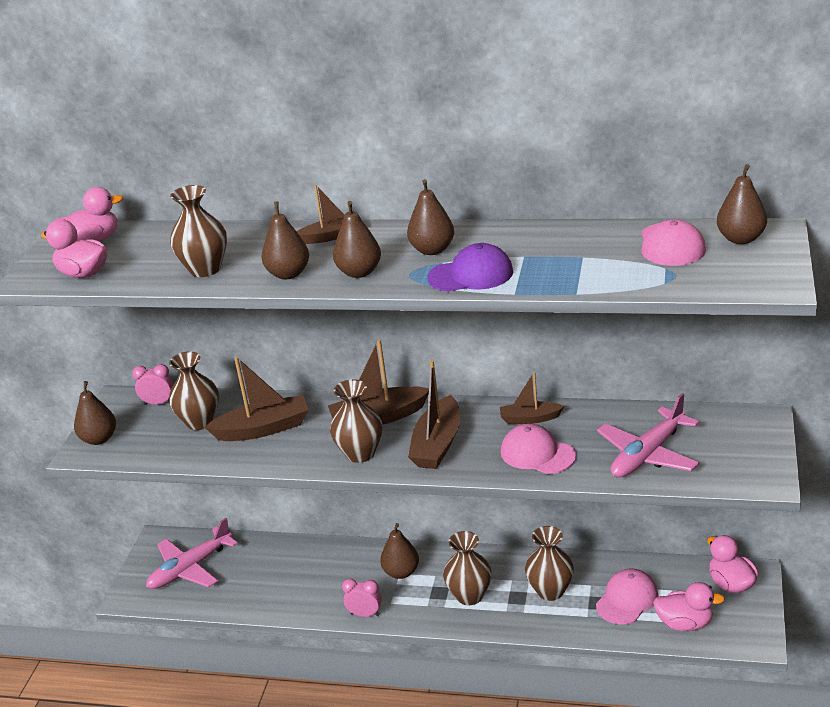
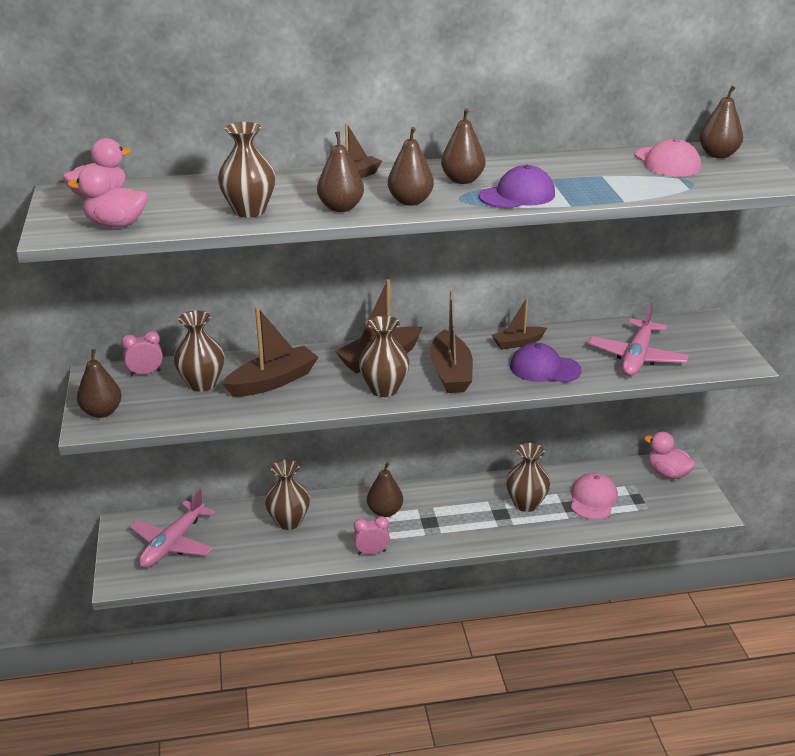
camera: 25 degrees left, 0 degrees up
brown vase [443,531,492,605] -> brown vase moved to [265,460,310,530]
pink cap [501,424,576,474] -> purple cap [510,343,582,383]
pink duck [653,582,725,631] -> none

